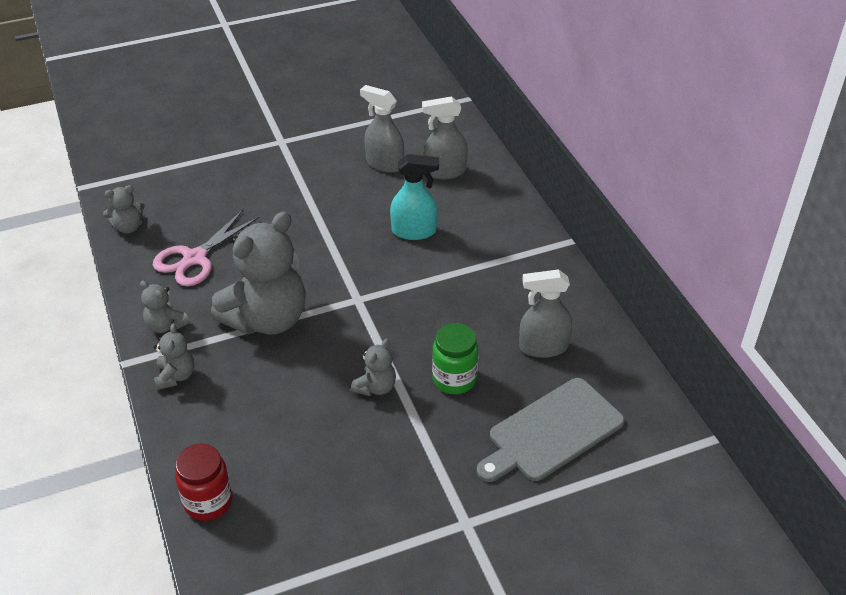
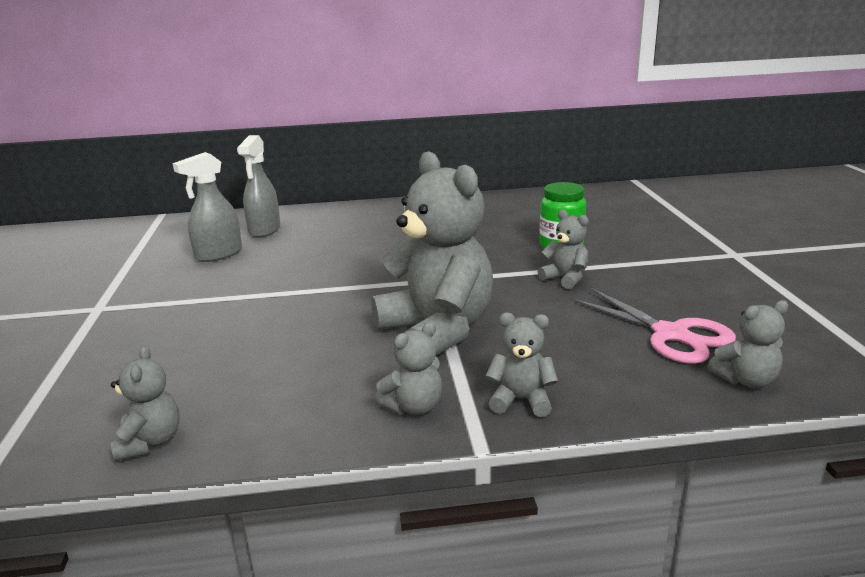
camera: 75 degrees left, 20 degrees down
pink scissors [153,210,259,286] -> pink scissors moved to [570,288,736,364]
red jar [175,444,232,521] -> grey teddy bear [708,300,788,388]
turquoise spray bottle [390,154,439,240] -> none
grey cutting board [477,378,625,482] -> none
grey spray bottle [519,269,572,358] -> none

